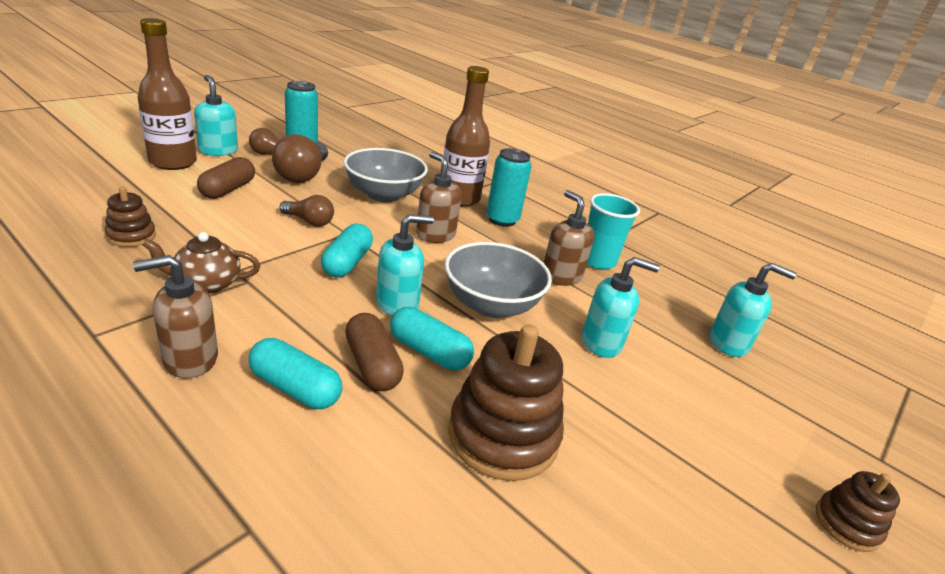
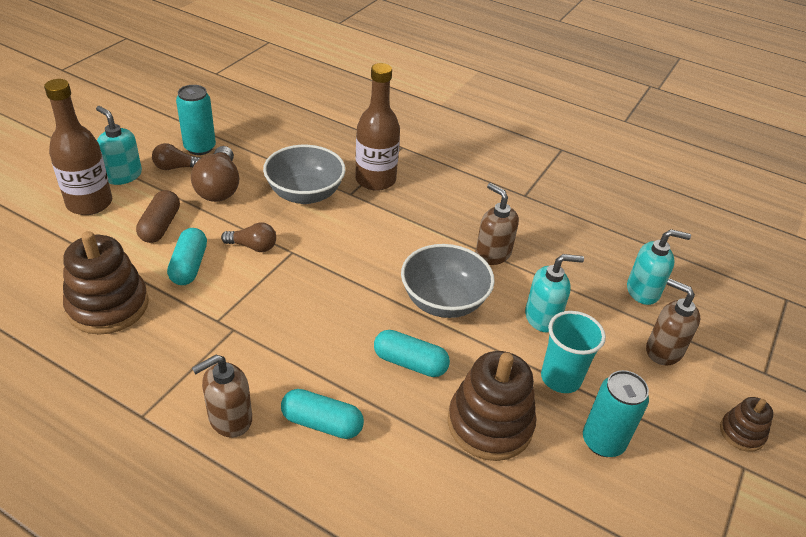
camera: 10 degrees left, 10 degrees up
brown stacking toy [105,187,156,247] -> brown stacking toy [63,231,149,335], size x1.93
brown teapot [143,232,260,294] -> none
turquoise capsule [321,223,373,278] -> turquoise capsule moved to [167,228,207,285]
brown capsule [345,313,404,391] -> none
turquoise soap dispenser [376,214,434,316] -> none
brown soap dispenser [416,152,462,243] -> brown soap dispenser moved to [646,279,700,366]
turquoise can [486,148,532,227] -> turquoise can moved to [583,370,649,457]
turquoise cup [587,193,640,270] -> turquoise cup moved to [541,311,606,393]

